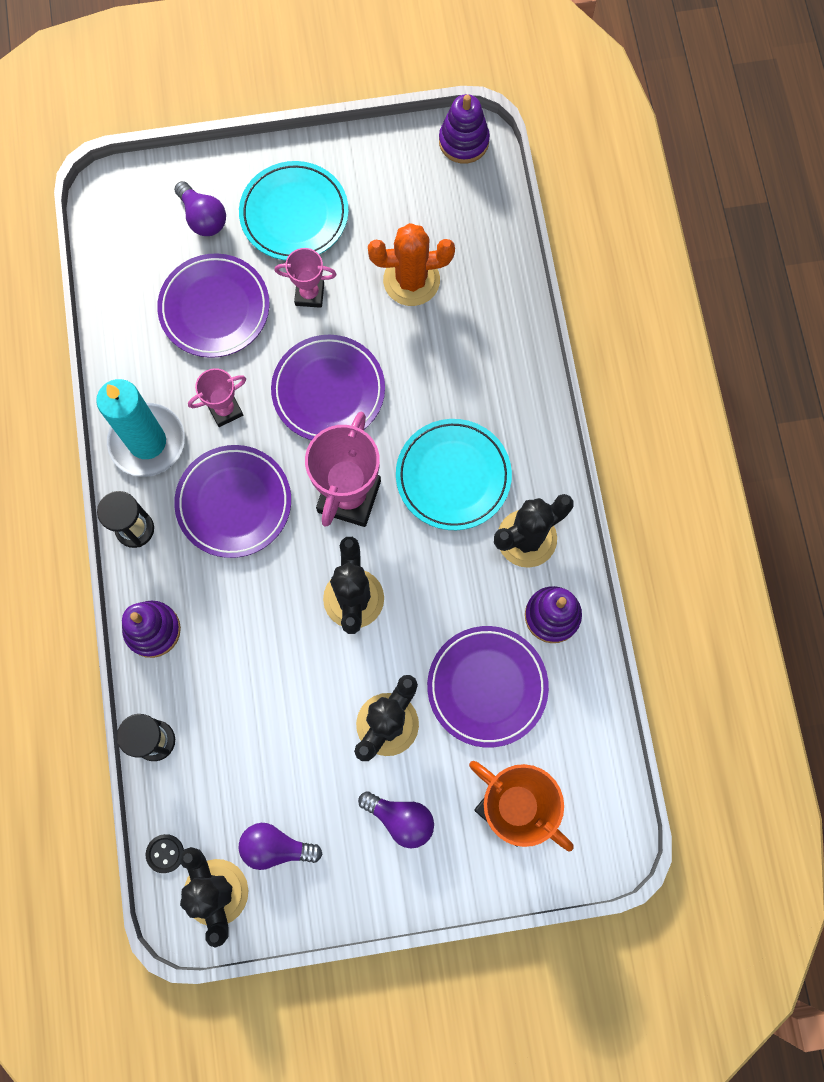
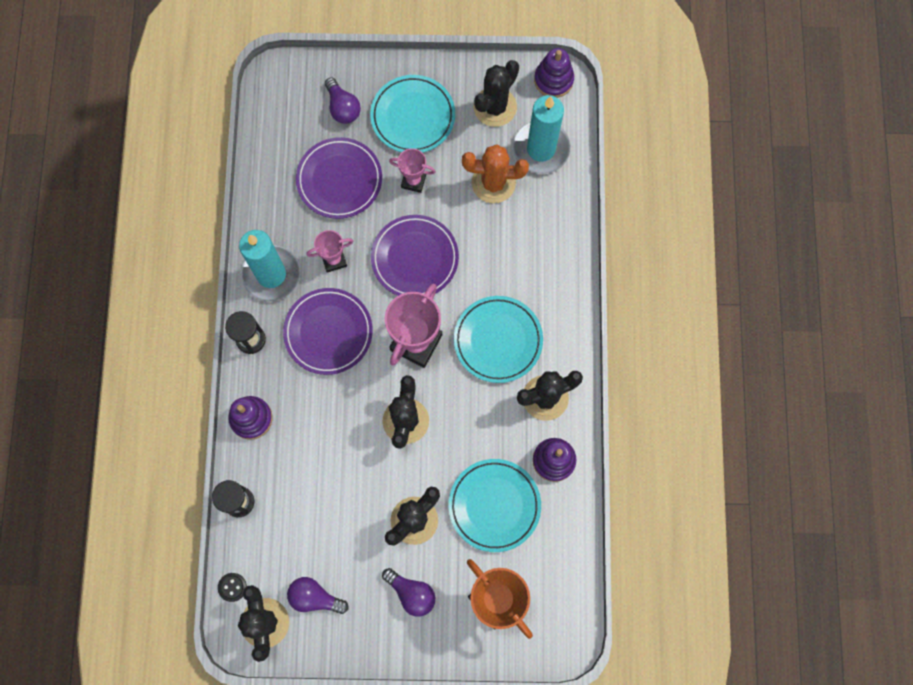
camera: 10 degrees right, 0 degrees up
purple plate [427,626,549,748] -> turquoise plate [449,459,541,552]
none -> black cactus [474,60,519,127]
none -> turquoise candle [513,95,571,174]

